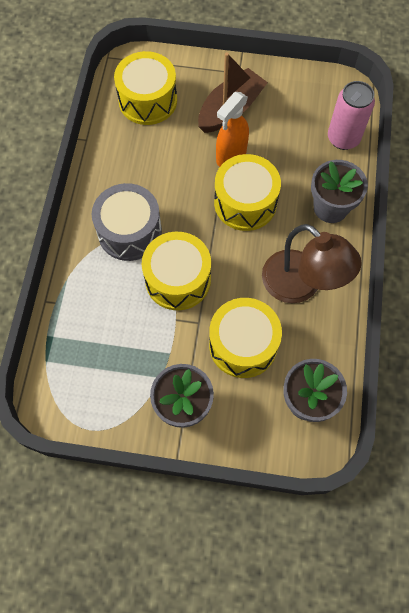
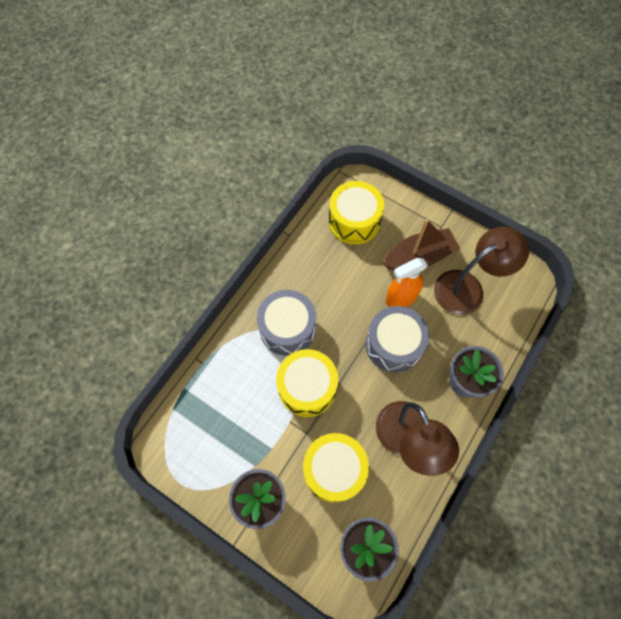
camera: 25 degrees right, 0 degrees up
yellow drum [214,154,281,231] -> grey drum [366,306,429,373]
pink can [328,81,375,150] -> none
none -> brown lamp [434,227,529,315]

